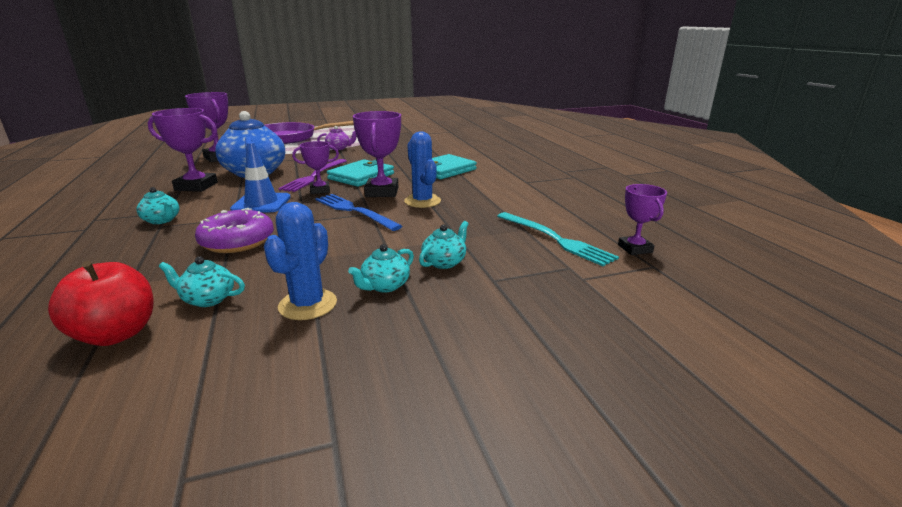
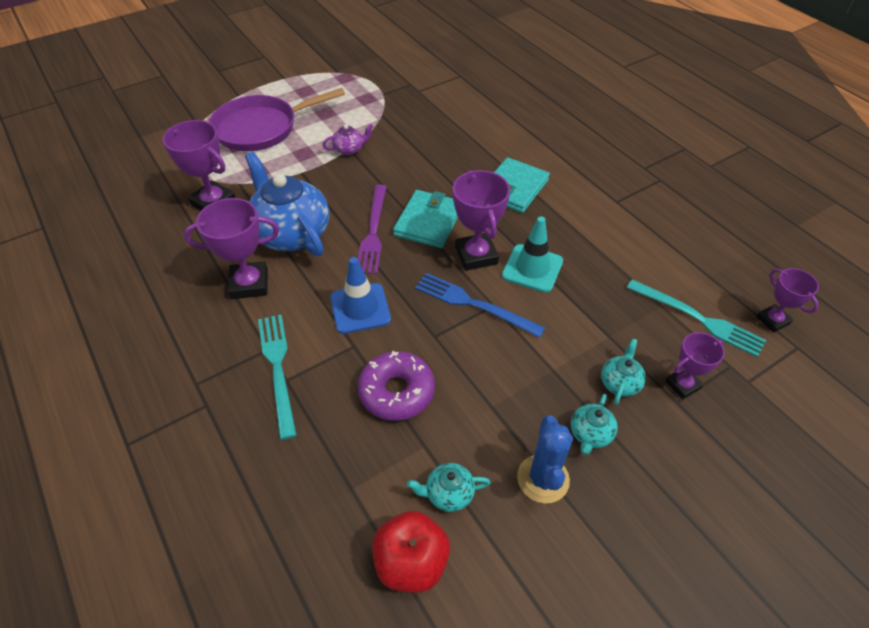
camera: 15 degrees left, 25 degrees up
turquoise teapot [136,187,179,224] -> turquoise fork [258,315,297,440]
purple trophy [292,141,339,194] -> purple trophy moved to [665,332,725,399]
blue cactus [404,131,441,208] -> turquoise traffic cone [502,216,563,293]

